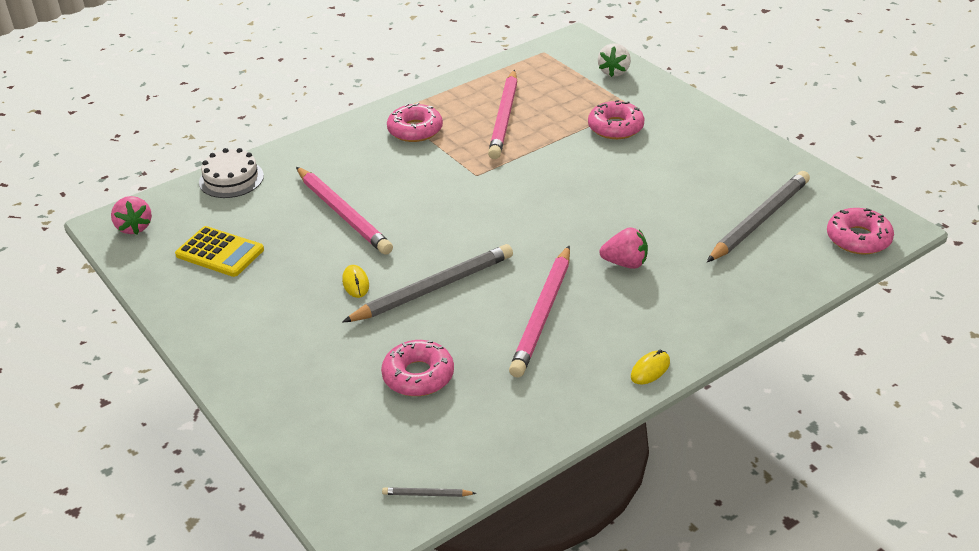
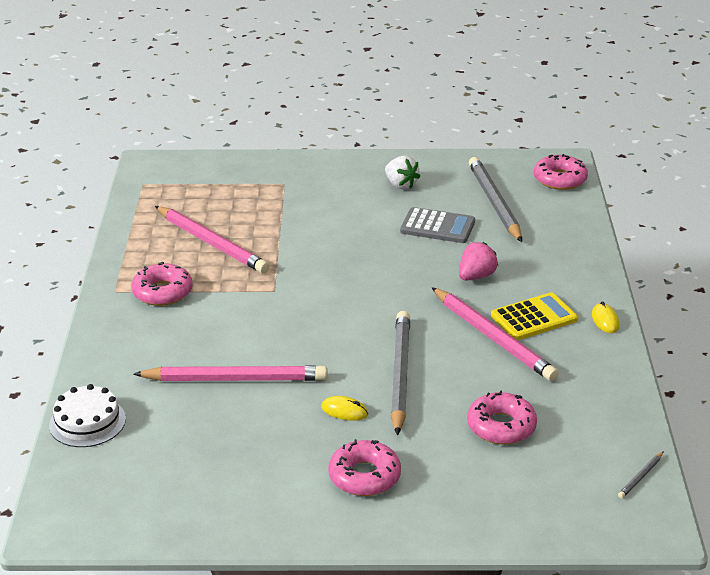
camera: 55 degrees left, 5 degrees down
pink strawberry [111,196,152,234] -> none
yellow calculator [175,226,264,277] -> yellow calculator moved to [491,292,578,340]
pink donut [588,100,644,139] -> pink donut moved to [328,439,401,496]
white strawberry [598,43,631,77] -> white strawberry moved to [385,155,420,190]
none -> grey calculator [400,207,475,243]

